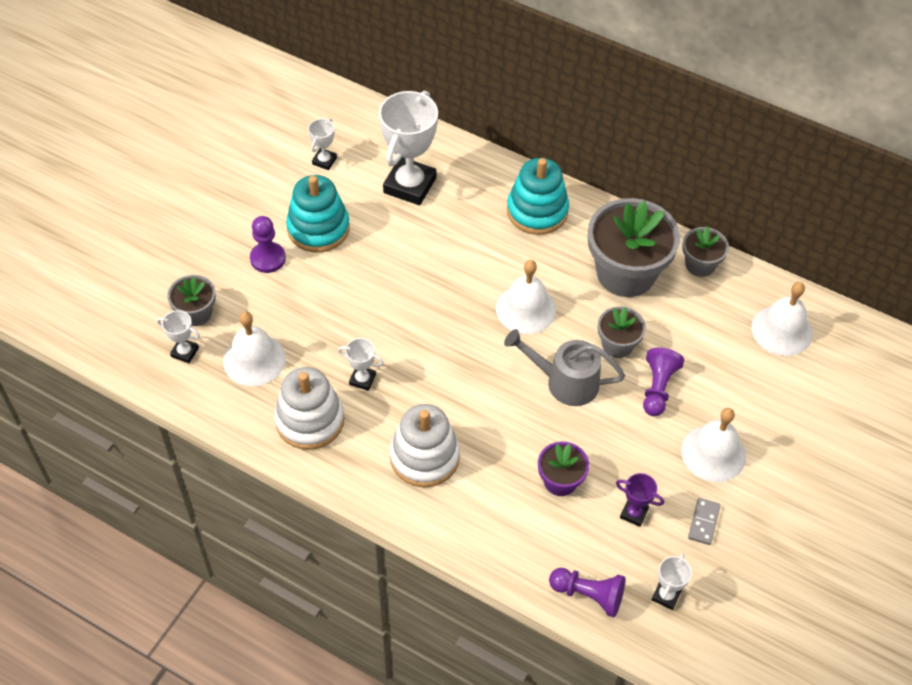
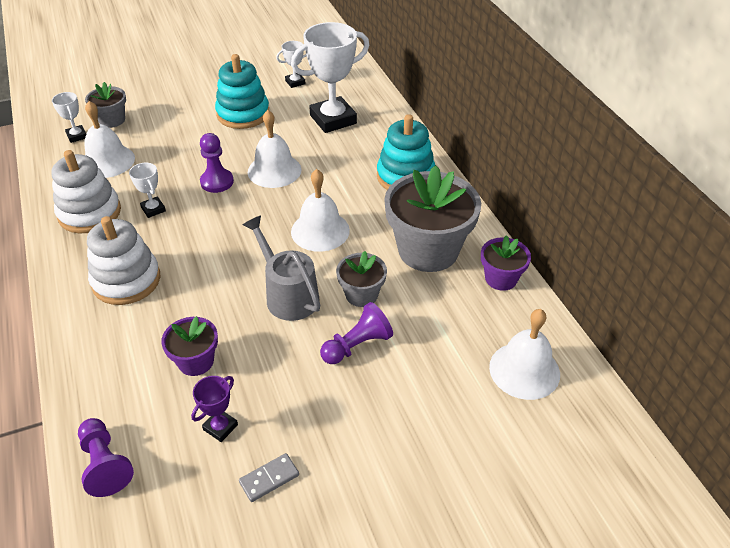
camera: 40 degrees right, 10 degrees down
purple pawn [250,216,286,273] -> purple pawn moved to [200,133,234,193]
purple trophy [616,473,664,527] -> purple trophy turned 60 degrees clockwise [191,376,238,442]
white trophy [652,553,692,610] -> none
white bell [681,408,746,482] -> white bell moved to [248,110,302,188]
grey flower pot [682,227,729,277] -> purple flower pot [481,235,531,291]

